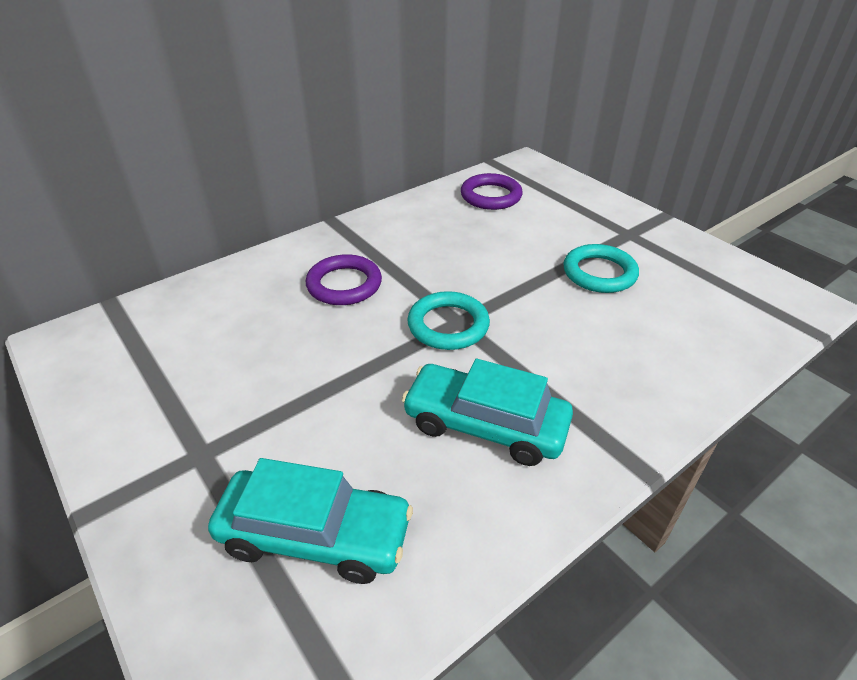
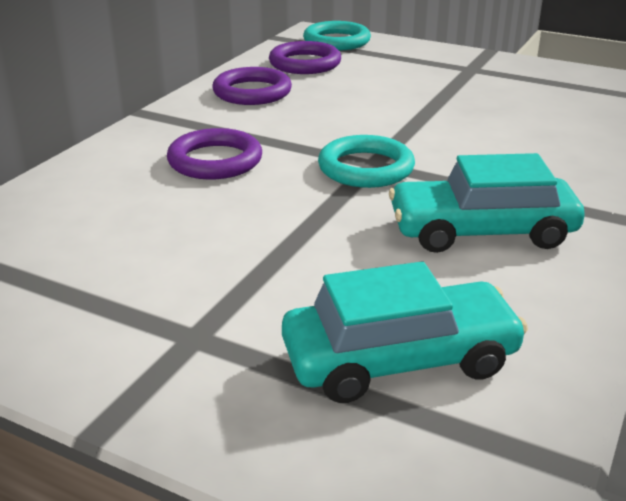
camera: 25 degrees left, 10 degrees down
turquoise ring [563,244,639,293] -> turquoise ring moved to [303,21,371,51]
none -> purple ring [212,67,292,105]

